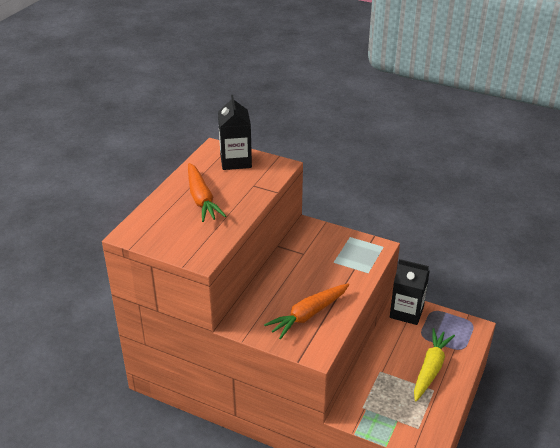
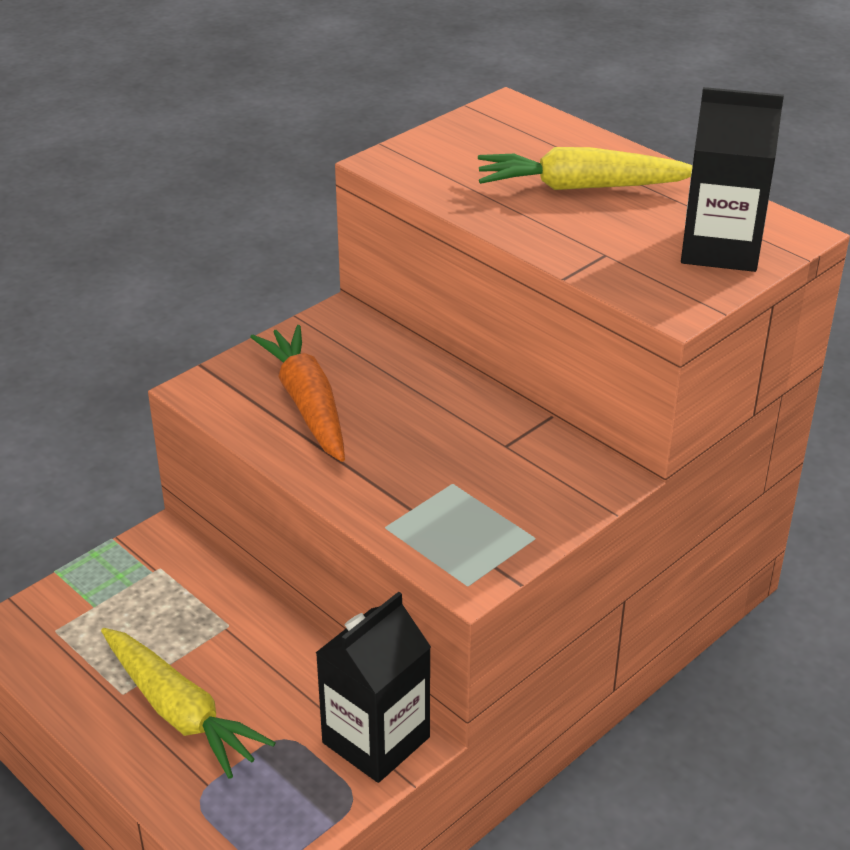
camera: 110 degrees right, 0 degrees up
orange carrot [188,163,226,222] -> yellow carrot [478,147,693,190]

